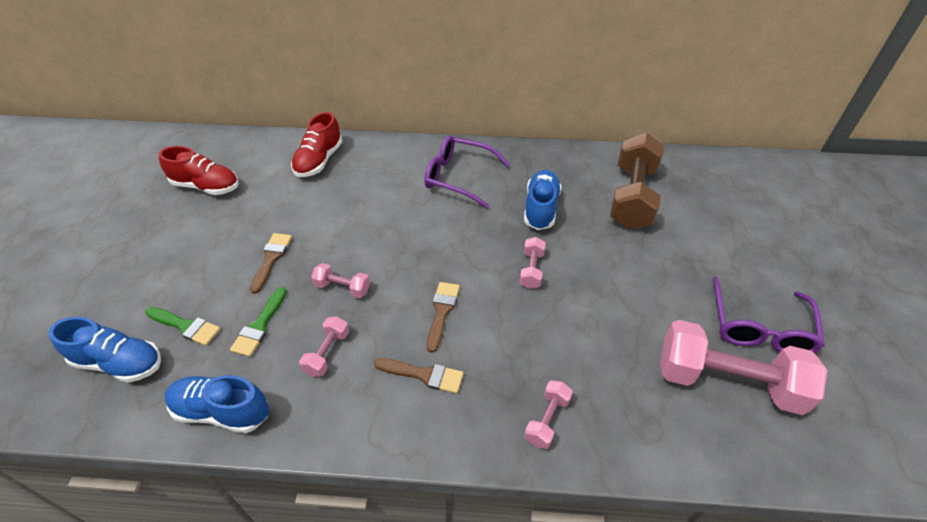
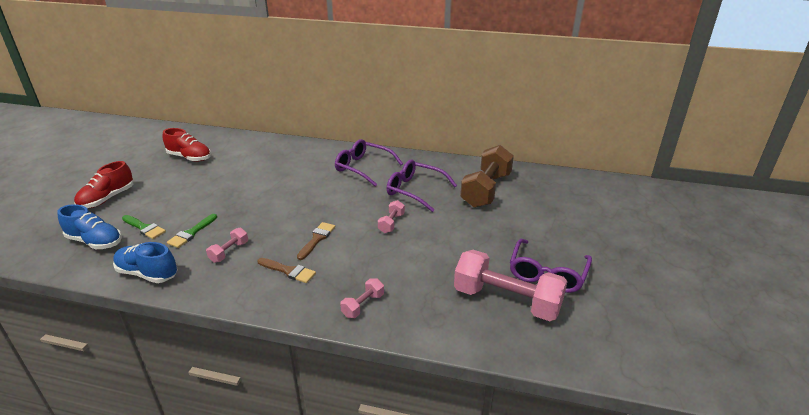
camera: 10 degrees right, 15 degrees down
brown brush [250,233,292,294] -> none
red shoe [291,112,342,177] -> red shoe moved to [74,161,133,208]
pink dumbbell [311,263,370,298] -> none
blue shoe [524,170,562,230] -> purple glasses [387,160,457,212]

